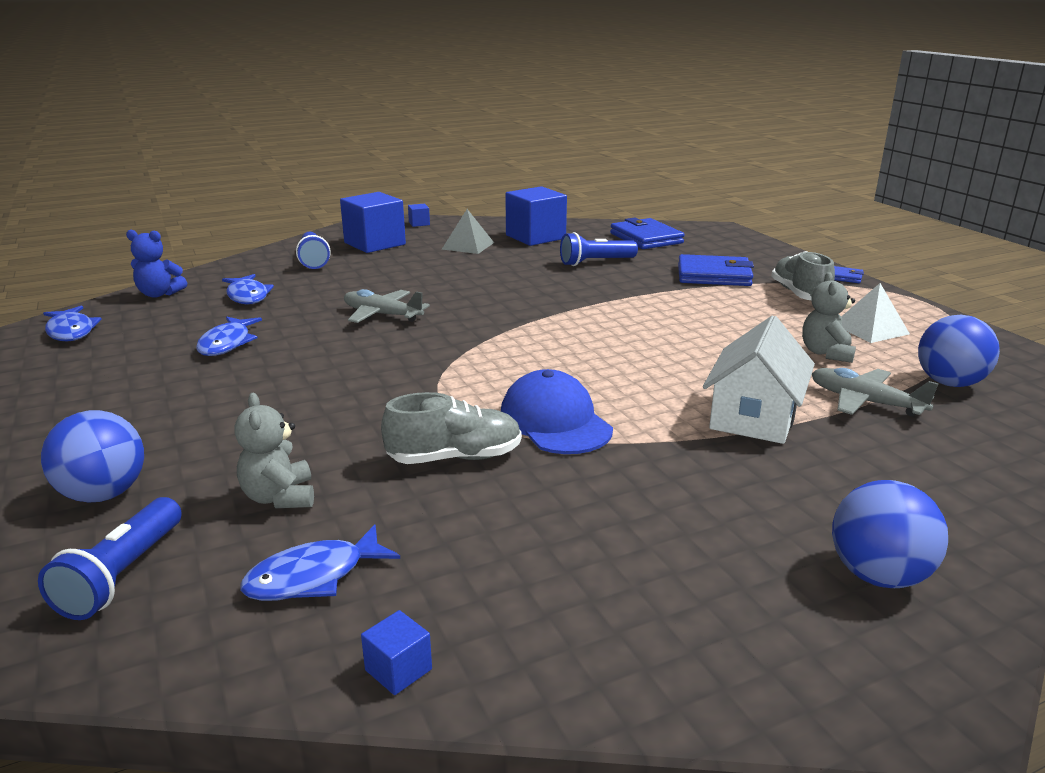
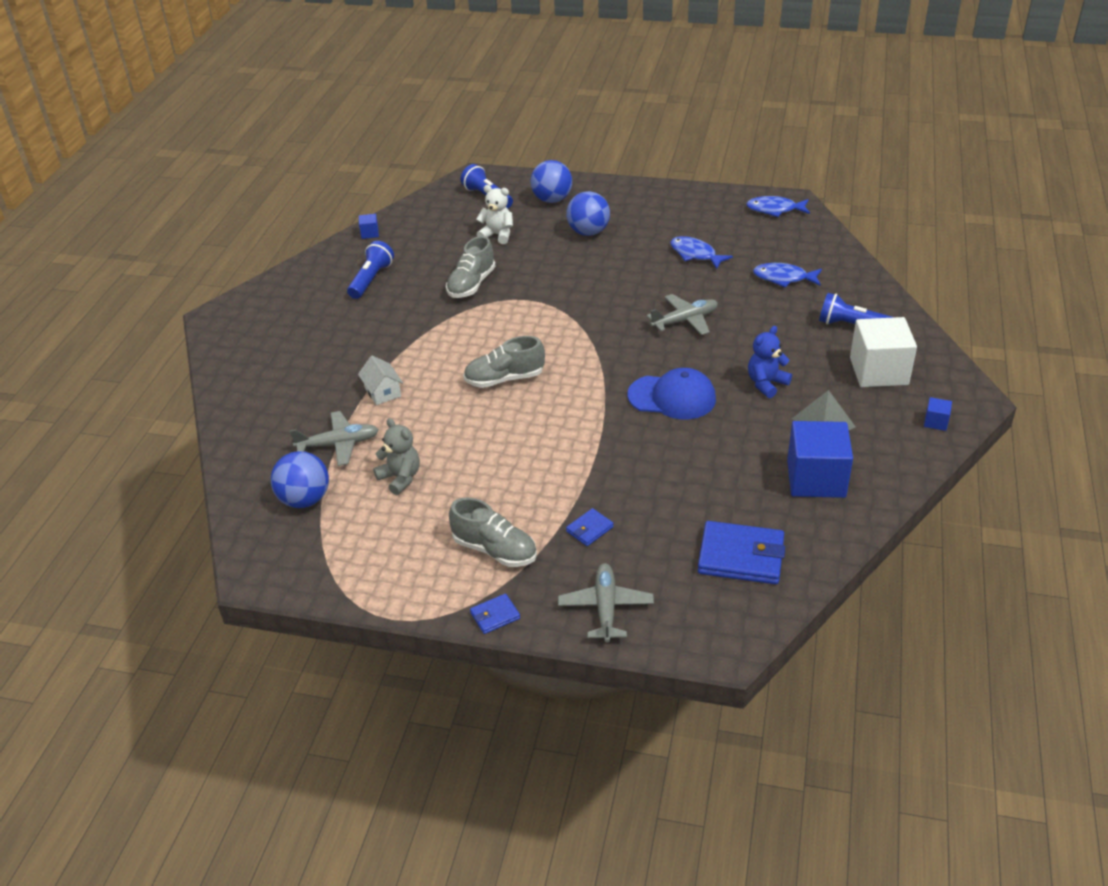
camera: 130 degrees right, 15 degrees up
blue teddy bear [126,230,187,298] -> blue teddy bear moved to [748,326,792,398]
grey teddy bear [234,393,314,508] -> white teddy bear [476,185,513,244]
blue fish [240,524,400,601] -> none
blue cube [340,192,406,253] -> white cube [850,317,917,387]
blue cap [501,369,613,454] -> blue cap moved to [628,368,716,419]
blue flashlight [560,232,638,266] -> blue flashlight moved to [347,241,394,299]
blue wallet [678,254,754,286] -> blue wallet [566,508,614,546], size x0.50
white house [703,315,815,444] -> white house [358,355,403,405], size x0.57
blue ball [832,480,948,588] -> blue ball moved to [566,191,610,236]
white pyramid [841,283,910,343] -> none
none -> grey shoe [463,336,545,388]
none -> grey plane [558,563,654,642]

